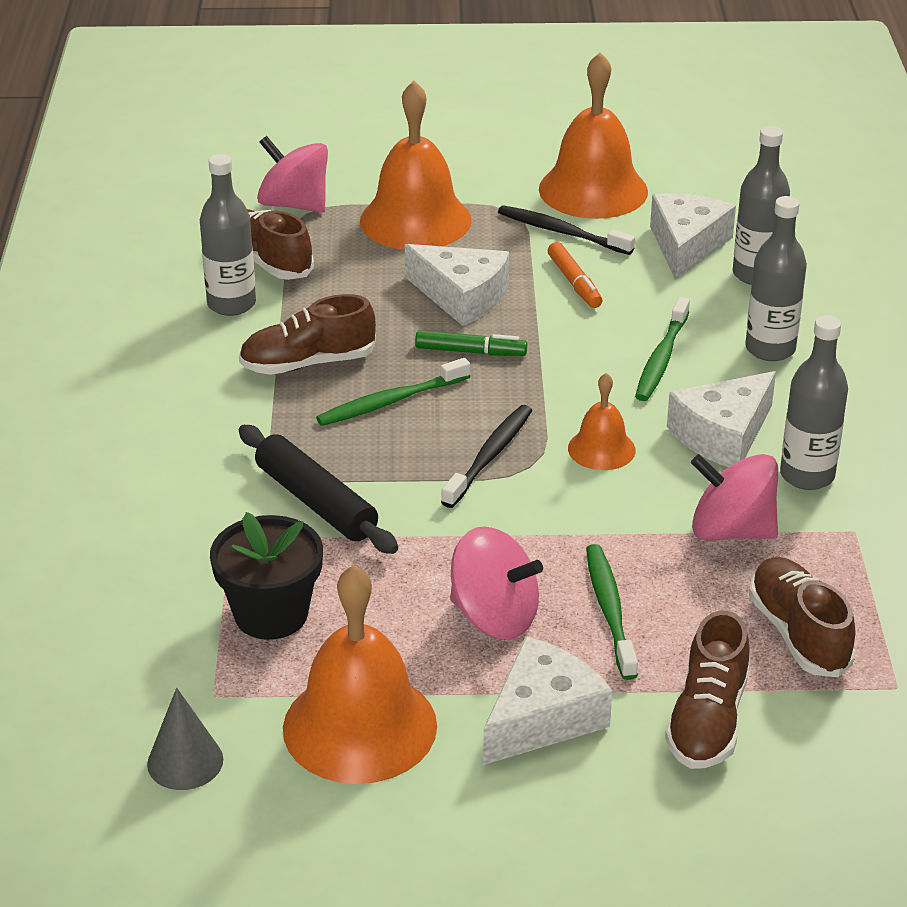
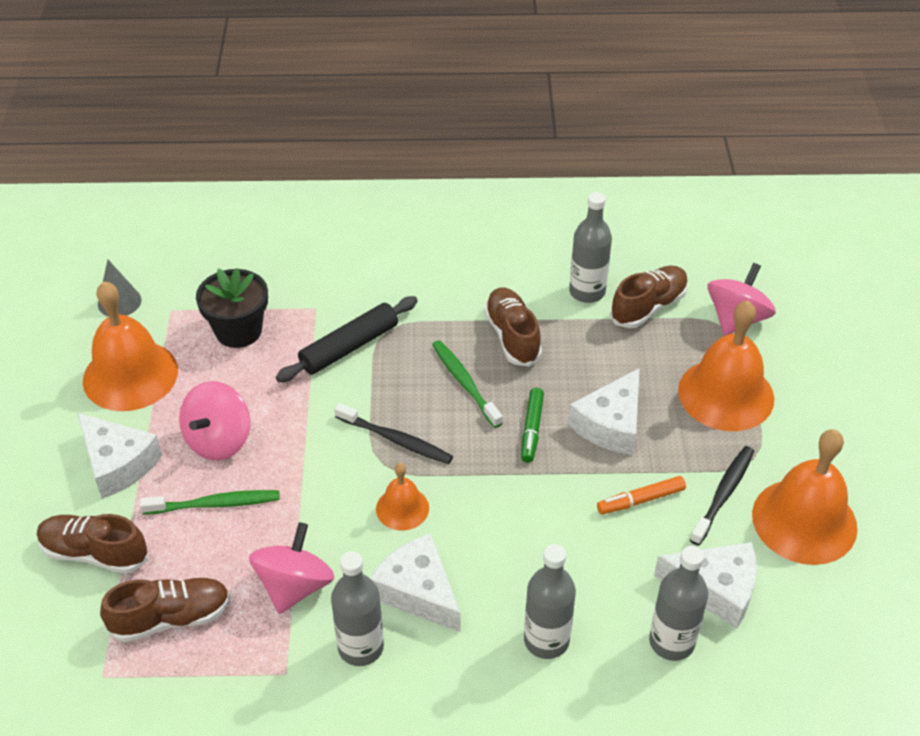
camera: 90 degrees right, 10 degrees up
green toothbrush [635,297,690,401] -> none

